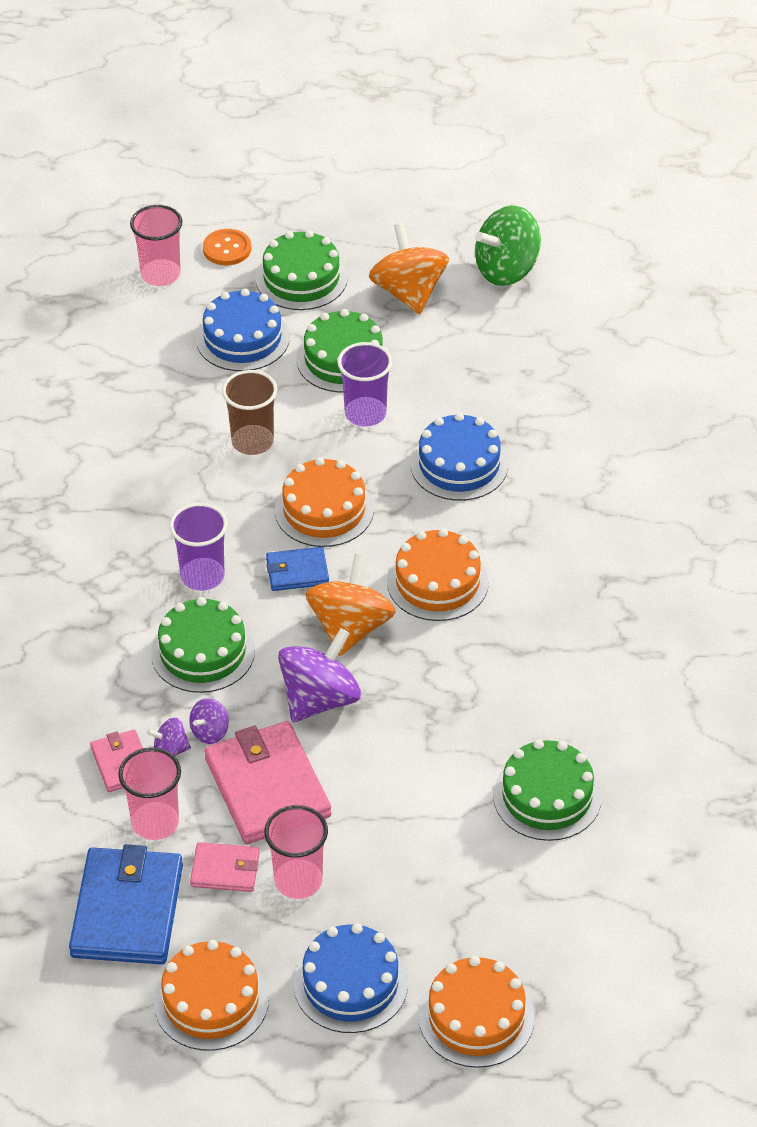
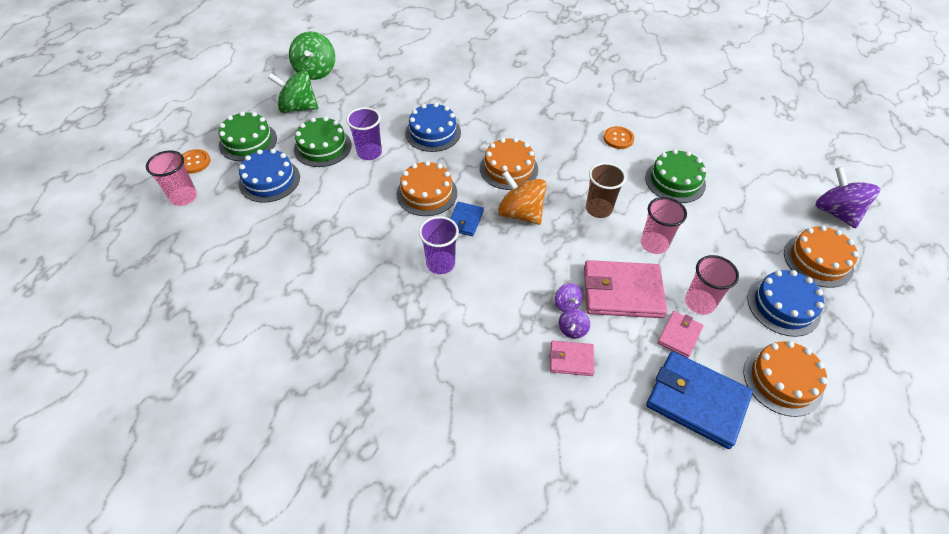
camera: 65 degrees left, 5 degrees up
pink cup [118,747,181,840] -> pink cup moved to [641,197,687,254]
green cake [151,597,255,693] -> none
brown cup [222,370,278,455] -> brown cup moved to [586,162,626,218]
purple spinning top [278,628,361,722] -> purple spinning top moved to [815,167,880,228]
orange spinning top [369,223,449,314] -> green spinning top [268,71,319,113]
none -> orange button [604,126,634,149]

